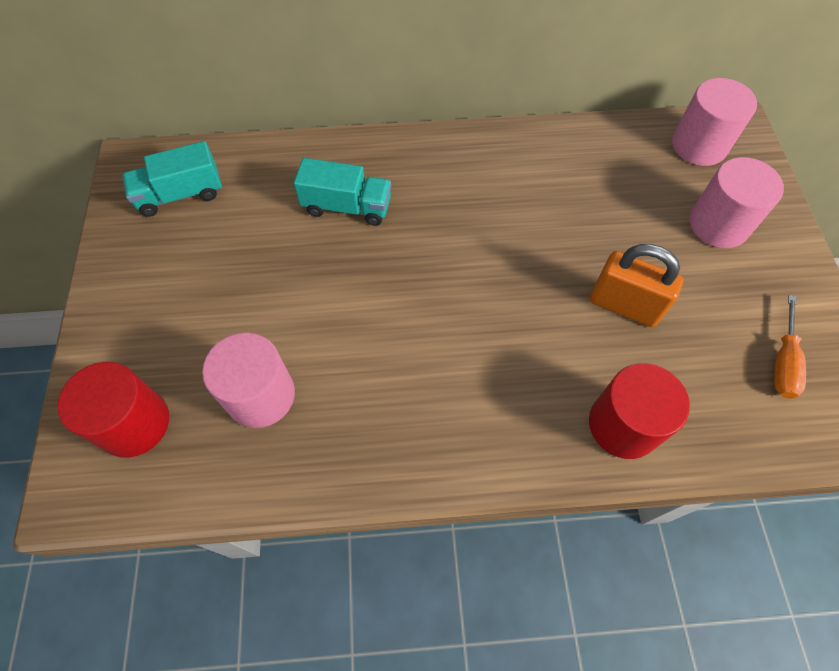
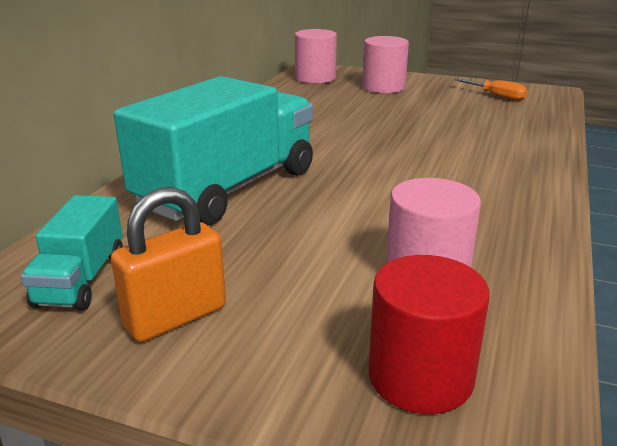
camera: 65 degrees left, 35 degrees down
turquoise truck [294,158,391,226] -> turquoise truck [114,76,313,225], size x2.04
red cylinder [589,363,690,459] -> none
orange padlock [590,244,684,327] -> orange padlock moved to [111,187,226,342]

